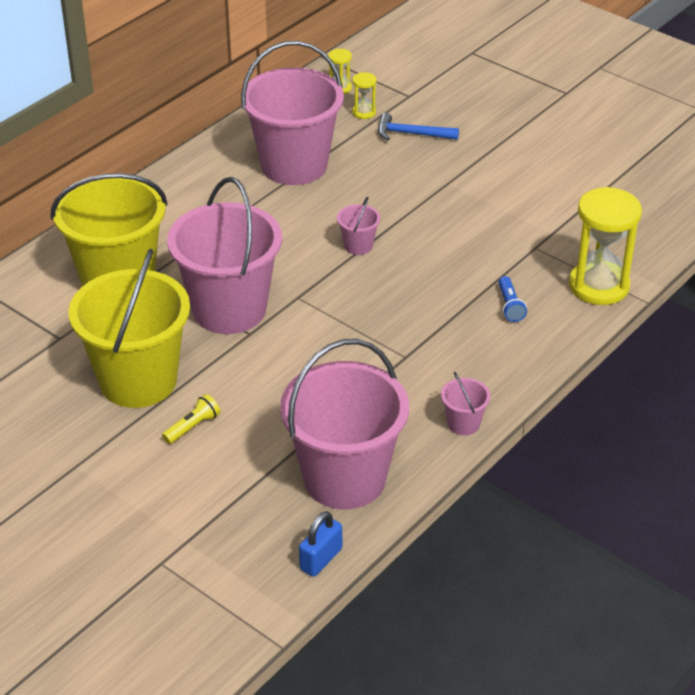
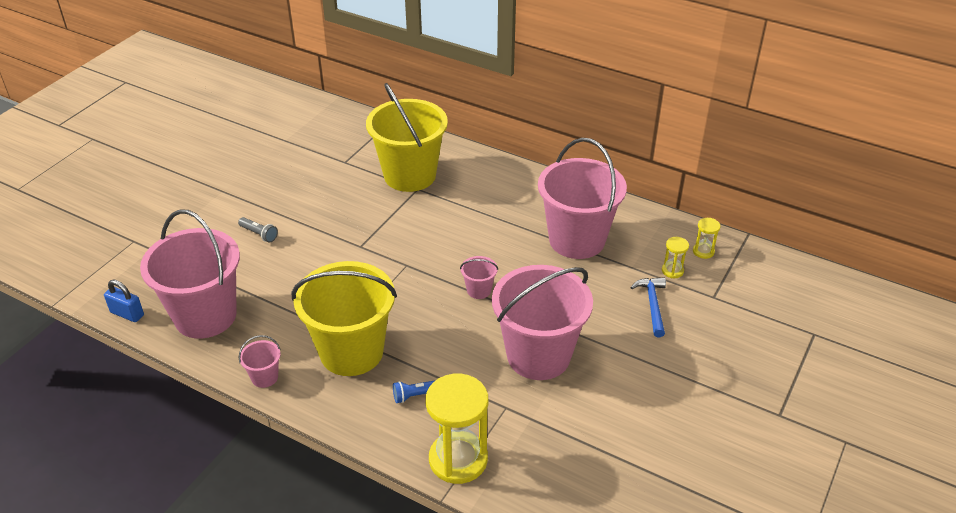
camera: 80 degrees right, 0 degrees up
yellow bucket [68,249,190,408] -> yellow bucket moved to [292,261,397,376]
yellow flashlight [162,394,220,444] -> grey flashlight [238,217,278,243]
pink bucket [167,177,282,334] -> pink bucket moved to [492,265,593,380]

